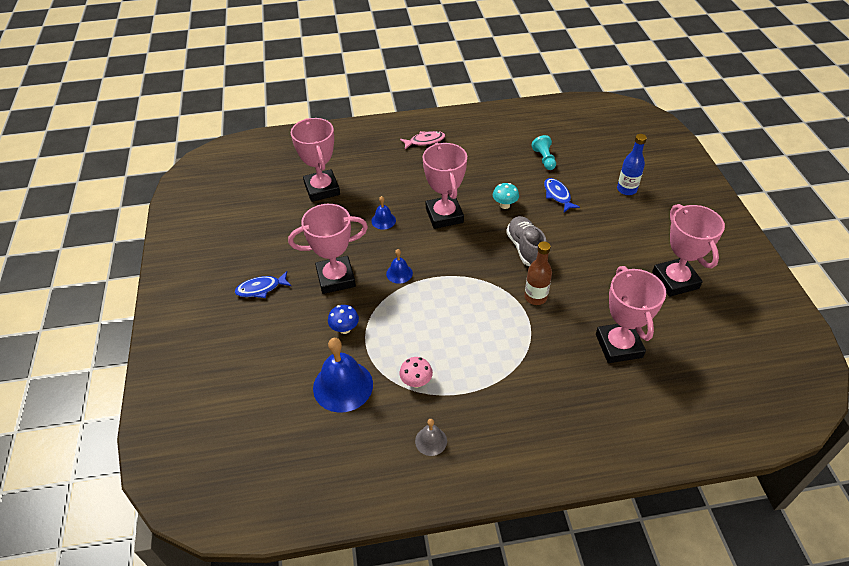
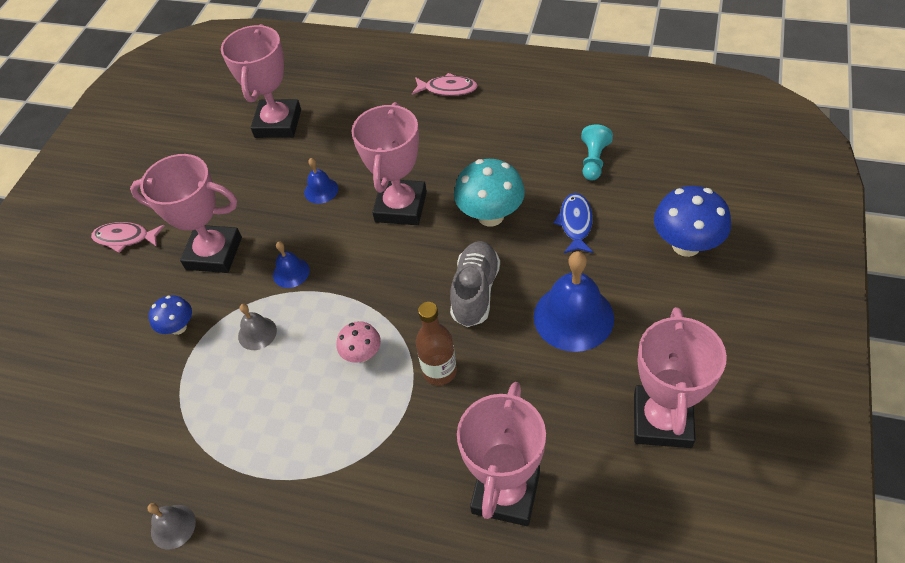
camera: 30 degrees right, 5 degrees up
blue fish [235,271,291,298] -> pink fish [91,222,165,253]
blue bell [313,338,373,413] -> blue bell moved to [534,251,614,352]
pink mushroom [399,357,433,388] -> pink mushroom moved to [336,321,381,363]
turquoise mushroom [493,183,519,209] -> turquoise mushroom [454,159,525,227], size x1.75
blue bottle [617,134,647,195] -> blue mushroom [654,186,731,257]
none -> grey bell [238,304,277,350]

